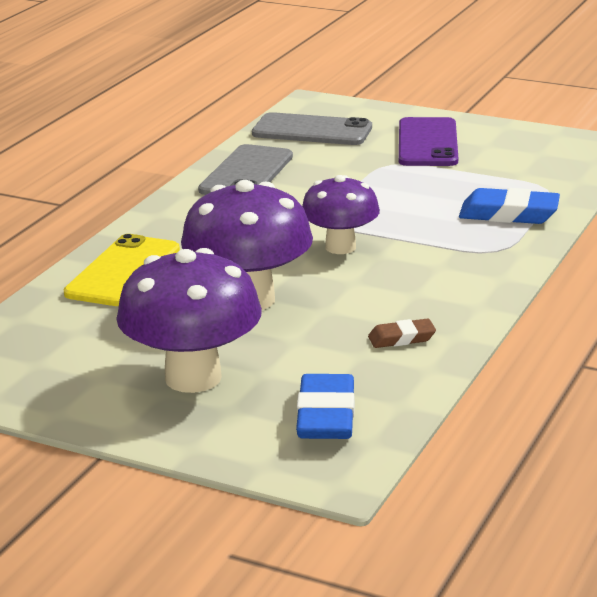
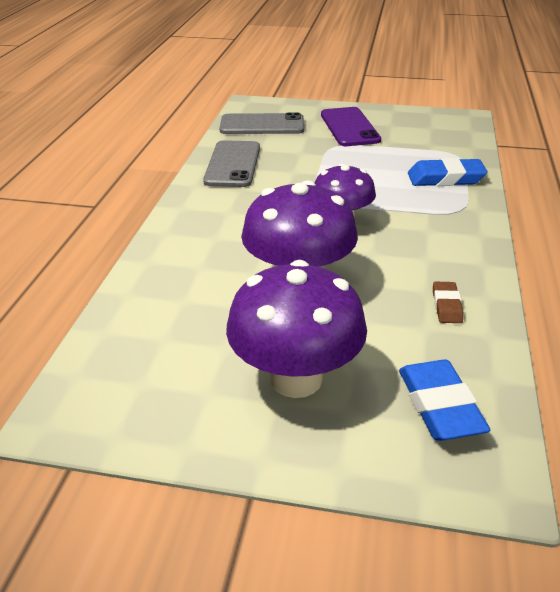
camera: 15 degrees left, 10 degrees up
yellow phone [64,234,180,306] -> none
brown eraser [368,318,436,348] -> brown eraser turned 60 degrees counterclockwise [433,282,463,323]

